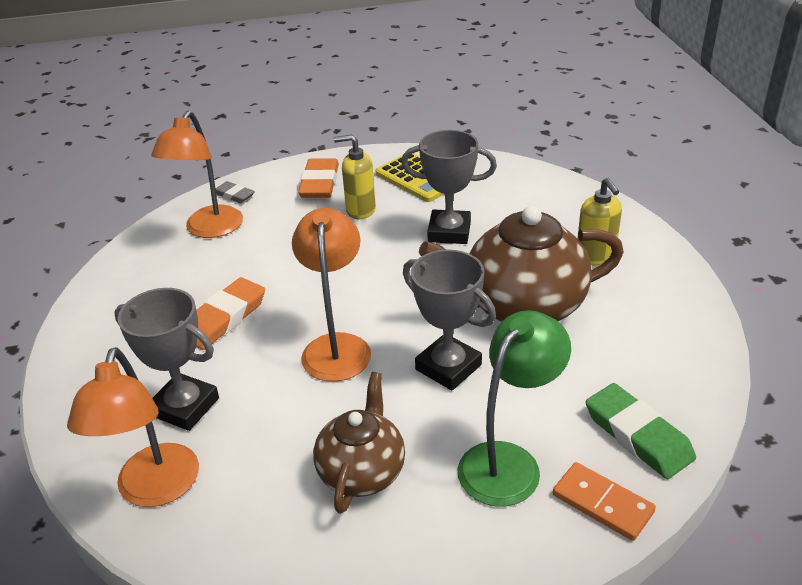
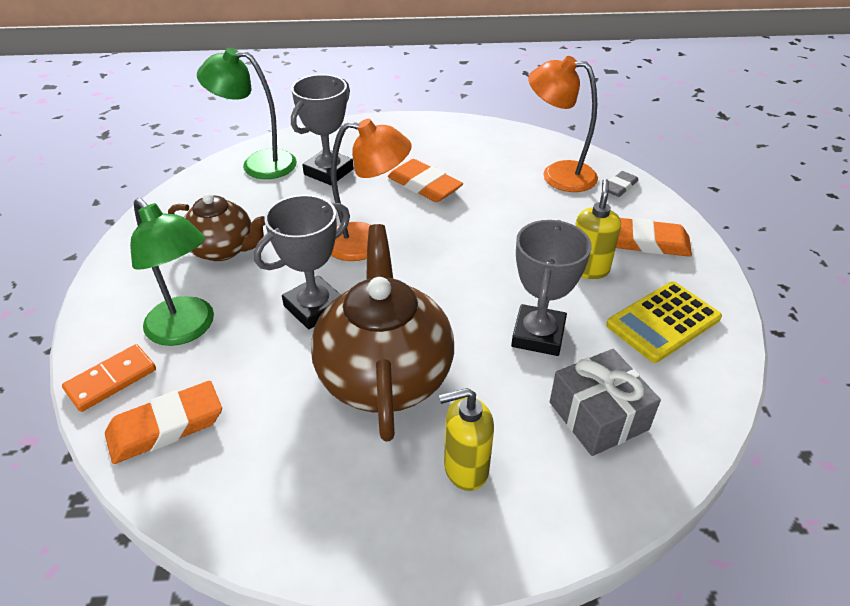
camera: 95 degrees right, 5 degrees up
orange lamp [67,347,199,507] -> green lamp [197,48,297,179]
green eraser [586,383,696,479] -> orange eraser [105,381,222,464]
none -> grey gift [550,349,661,456]

